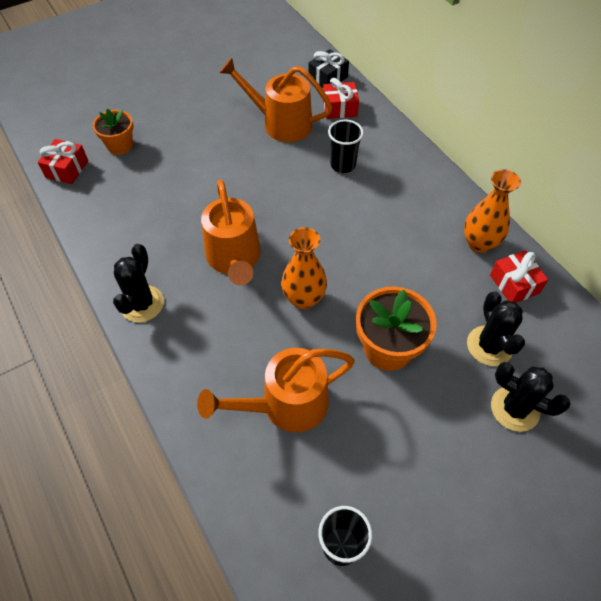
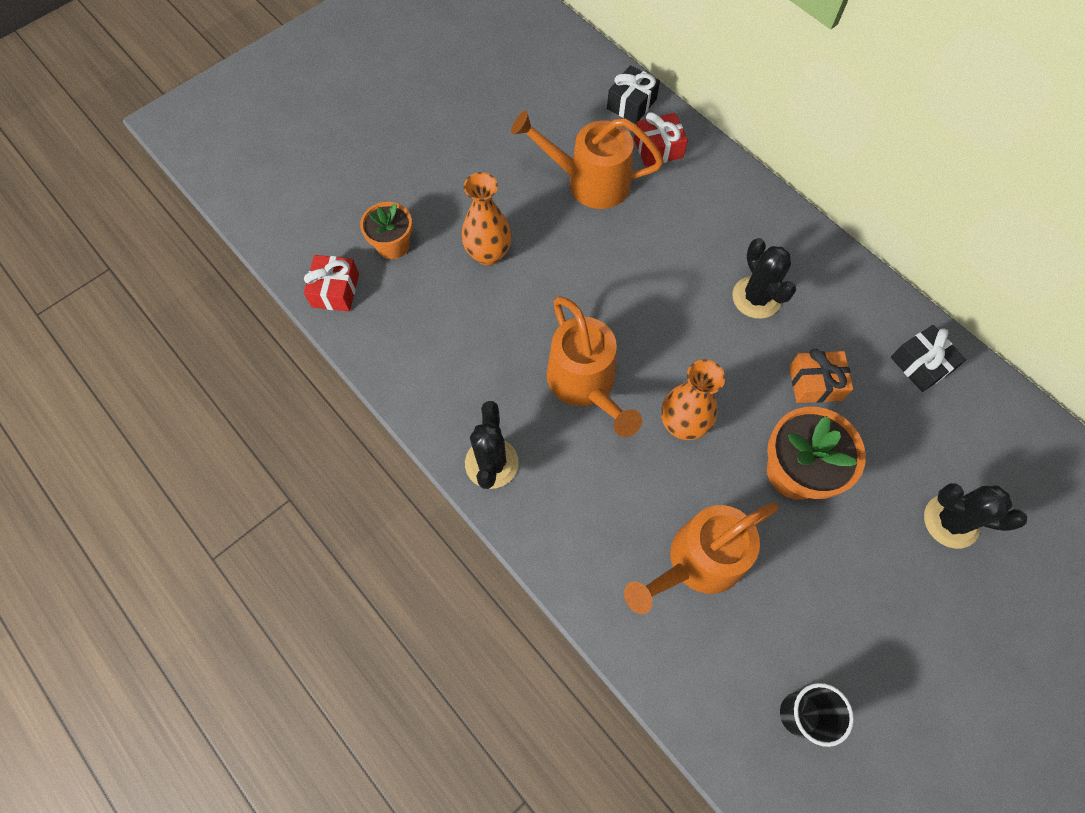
camera: 10 degrees left, 10 degrees up
black cup [328,120,364,173] -> none
orange vase [464,169,521,253] -> orange vase moved to [461,172,512,266]
black cactus [467,292,525,366] -> black cactus moved to [733,238,796,319]
red gift [490,250,548,303] -> black gift [891,325,966,392]
none -> orange gift [789,349,853,403]

